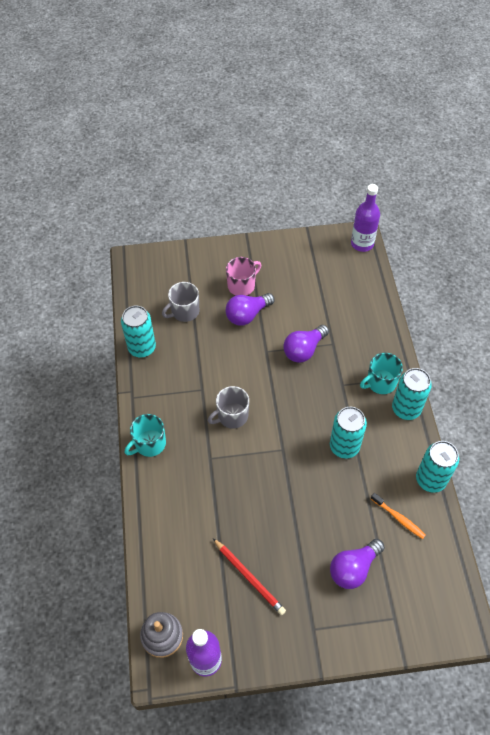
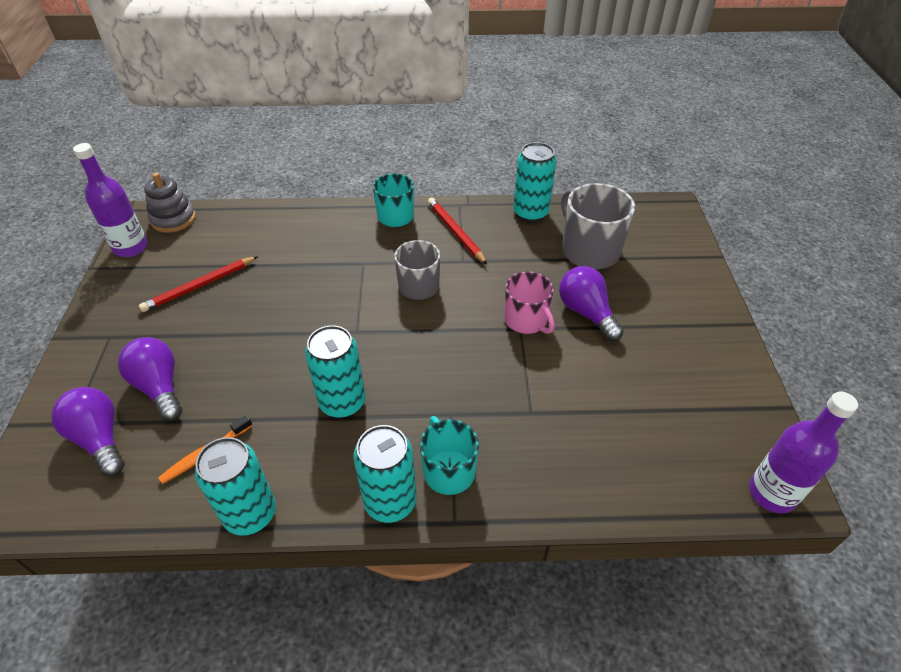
camera: 95 degrees right, 10 degrees down
grey mug [162,282,199,322] -> grey mug [561,183,635,269], size x1.50
pink mug [226,257,261,296] -> pink mug moved to [504,271,555,334]
purple light bulb [283,325,329,363] -> purple light bulb moved to [52,387,125,476]
none -> red pencil [428,197,487,264]

